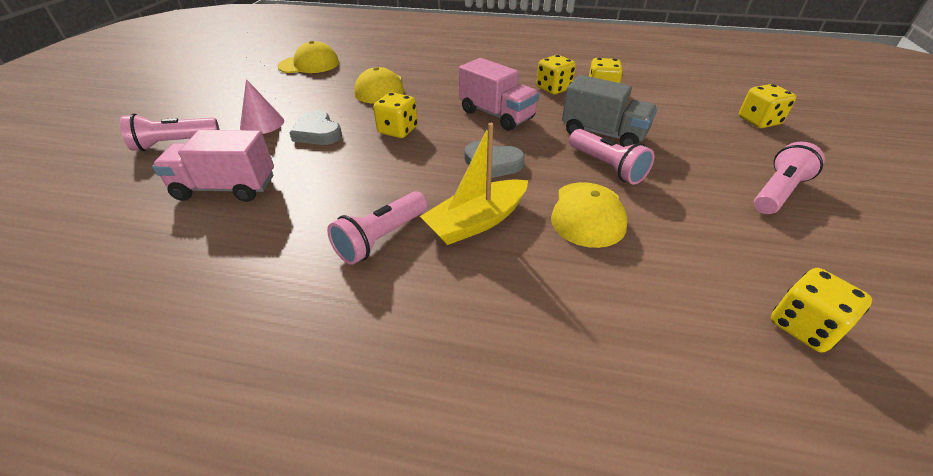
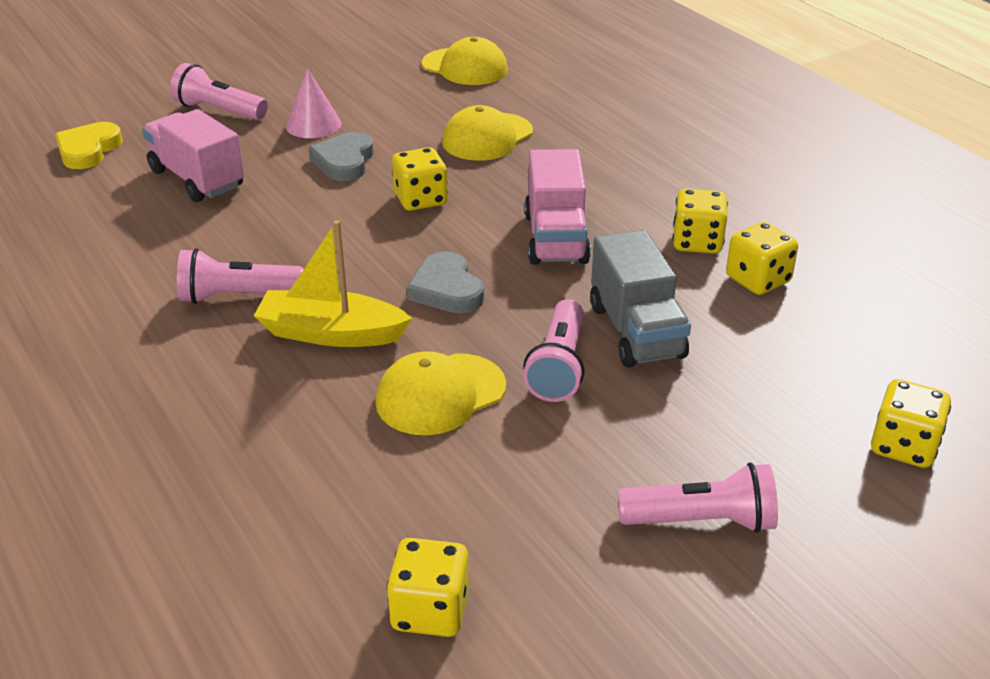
camera: 45 degrees right, 5 degrees down
none -> yellow heart [55,122,123,169]

